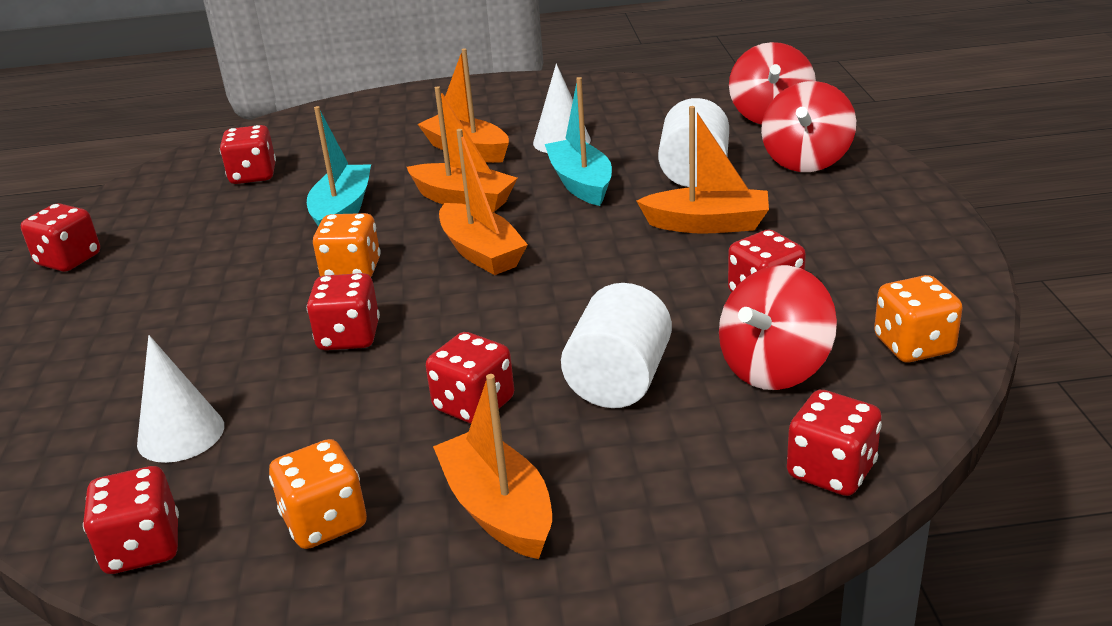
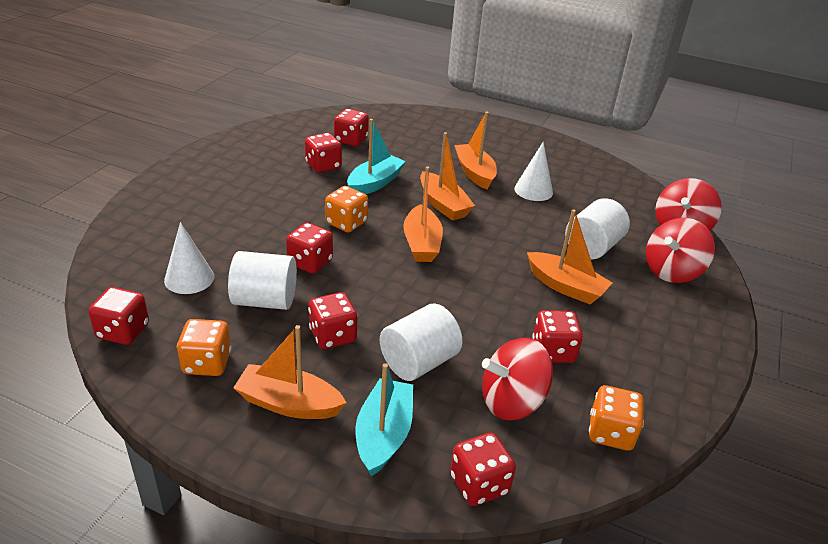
camera: 25 degrees right, 5 degrees up
red dice [21,203,100,272] -> red dice moved to [305,133,342,173]
orange boat [433,374,552,559] -> orange boat turned 75 degrees counterclockwise [233,325,347,419]
turquoise boat [545,77,612,206] -> turquoise boat moved to [355,363,413,477]
none -> white cylinder [228,251,297,310]

